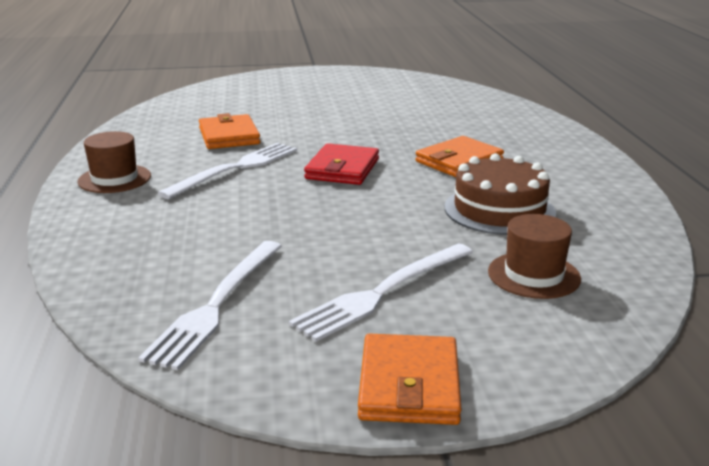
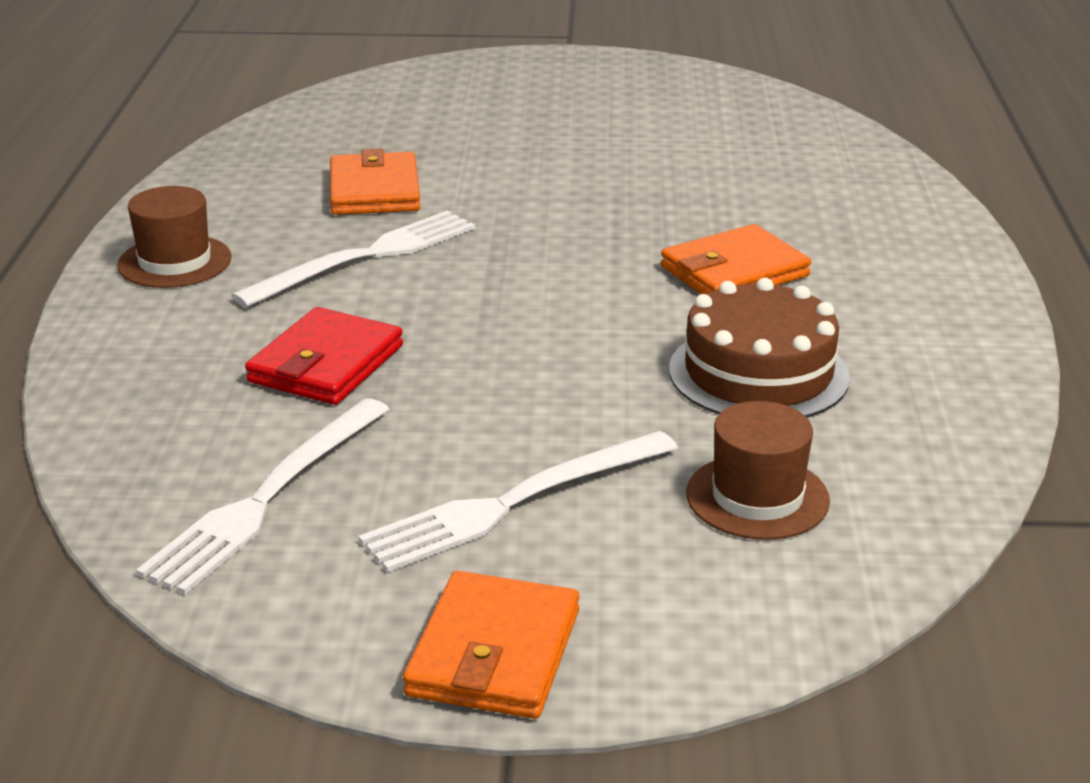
camera: 10 degrees right, 5 degrees up
red wallet [304,143,379,185] -> red wallet moved to [245,307,403,405]

